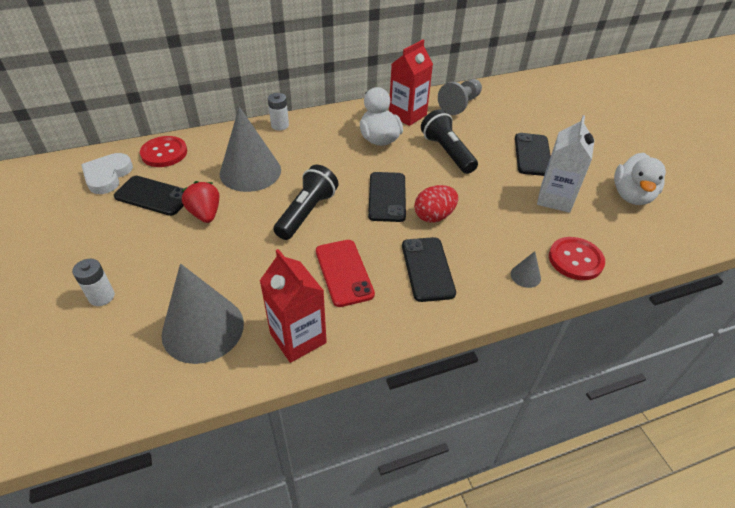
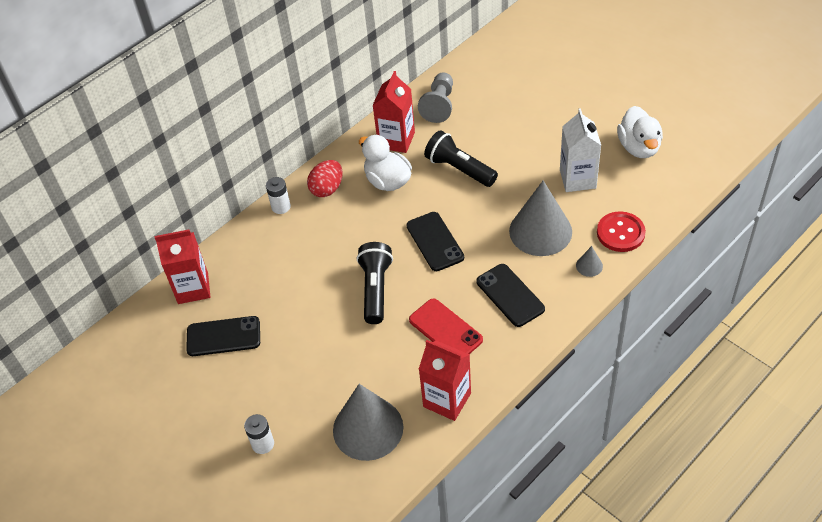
camera: 20 degrees left, 5 degrees up
white heart [81,153,133,194] -> none
red button [140,136,187,167] -> red carton [155,230,210,304]
red strawberry [181,181,219,223] -> none
grey cone [220,106,281,192] -> grey cone moved to [509,180,572,256]
red egg [414,185,458,223] -> red egg moved to [307,160,343,197]
black phone [515,133,551,176] -> none

